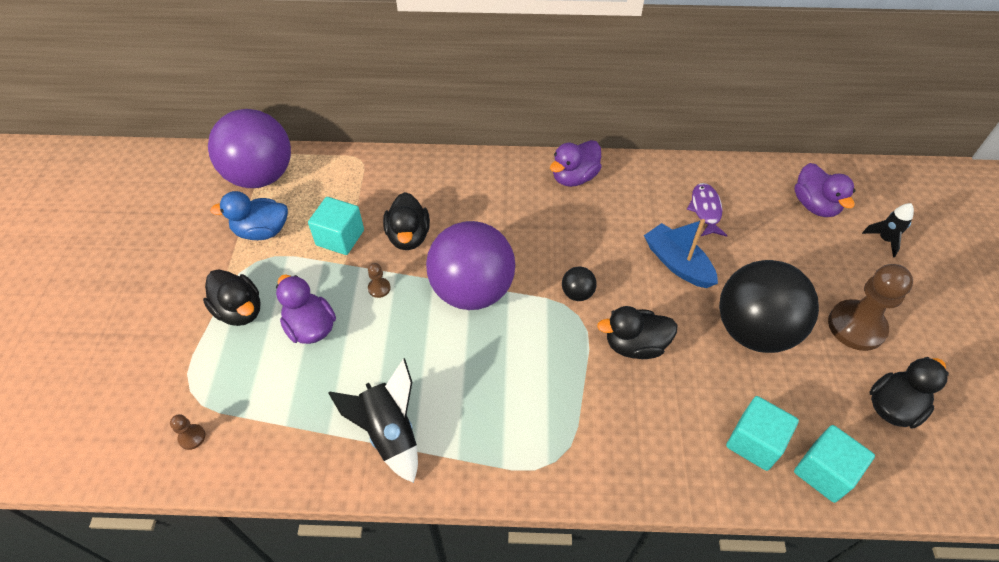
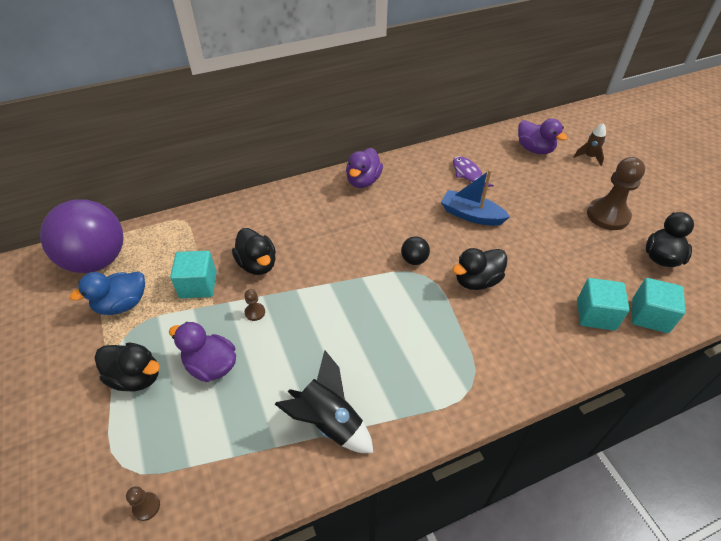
camera: 25 degrees left, 5 degrees down
purple ball [426,221,515,310] -> none
black ball [719,260,819,353] -> none
black rocket [862,203,914,257] -> brown rocket [574,123,606,166]

